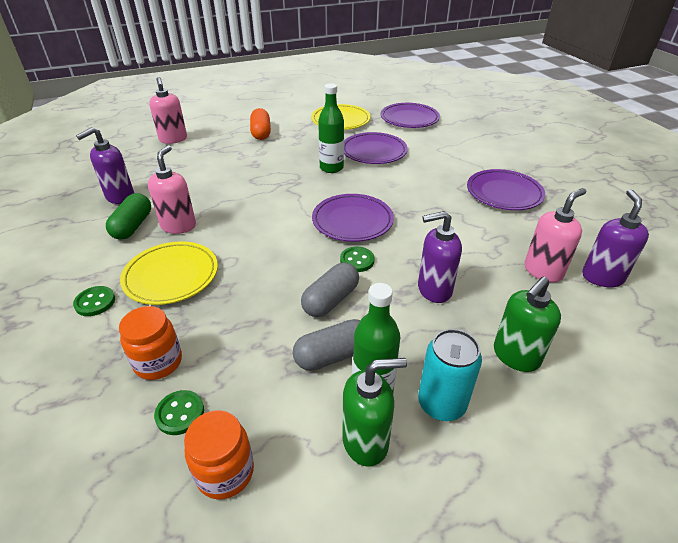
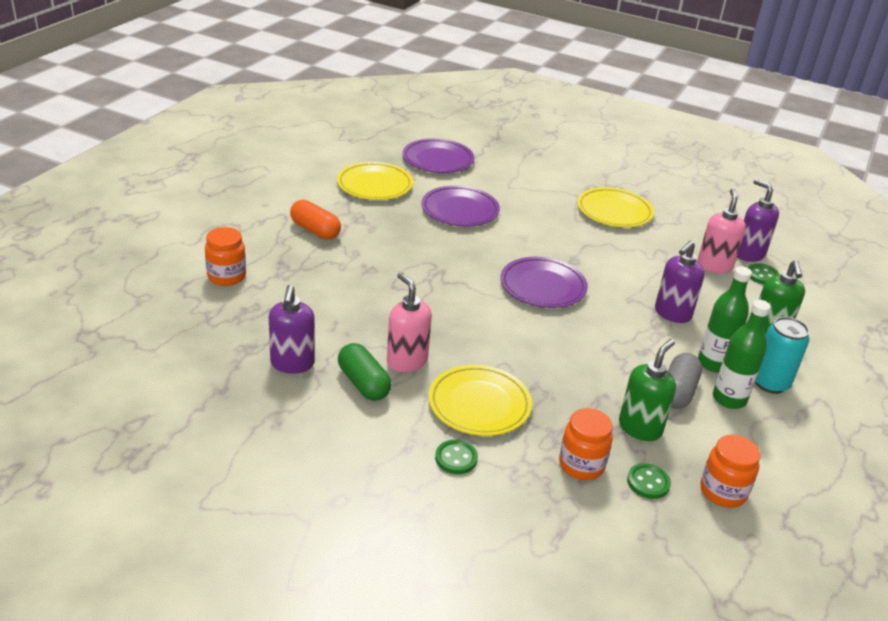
camera: 45 degrees left, 5 degrees down
pink soap dispenser [149,77,187,144] -> orange jar [205,227,246,286]
grey capsule [301,263,359,317] -> none
green bottle [318,83,344,173] -> green bottle moved to [698,266,752,372]
green button [340,247,374,272] -> green button moved to [748,263,780,284]
green soap dispenser [342,358,407,467] -> green soap dispenser moved to [619,339,676,441]
purple plate [467,169,545,210] -> yellow plate [577,187,654,227]

